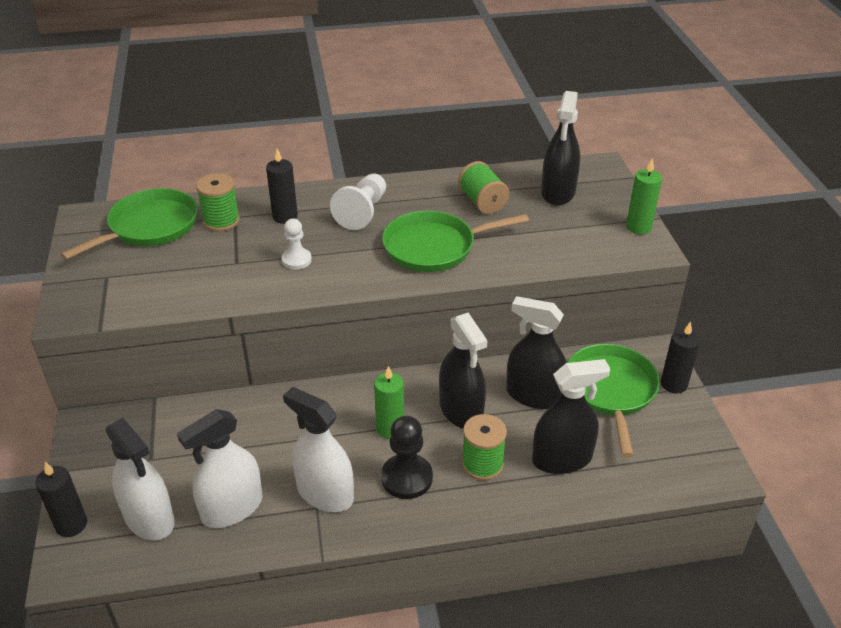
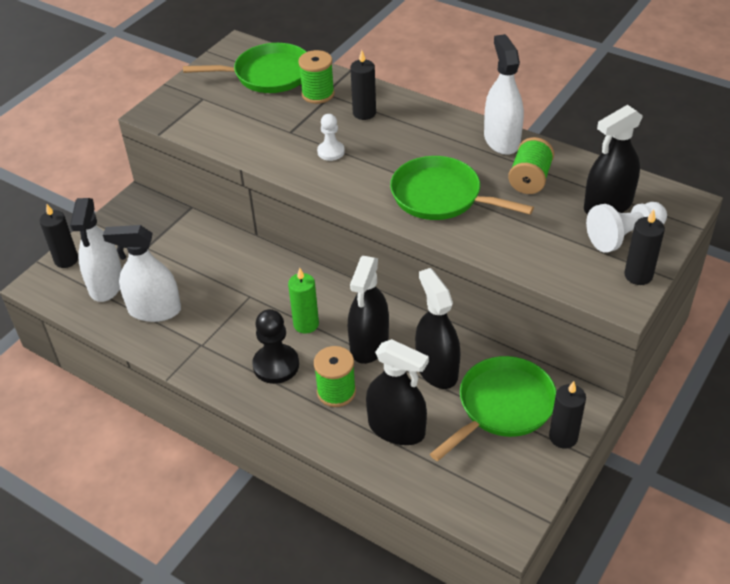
camera: 45 degrees right, 5 degrees up
white spray bottle [283,387,354,512] -> white spray bottle moved to [484,34,524,155]
white pawn [330,174,386,230] -> white pawn moved to [586,202,667,253]
green candle [626,158,662,234] -> black candle [624,209,665,285]

